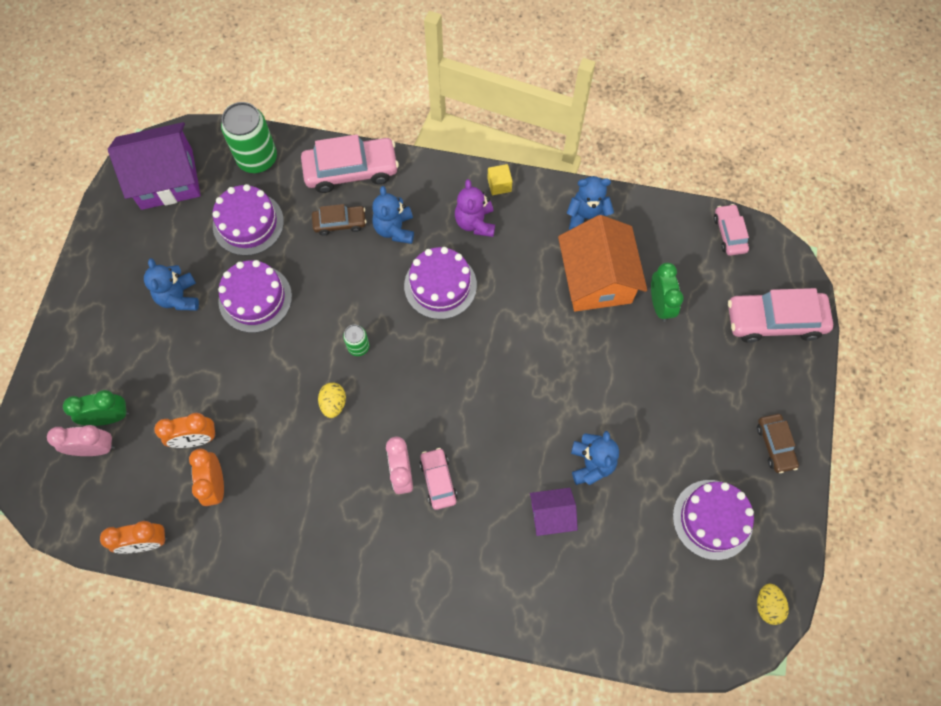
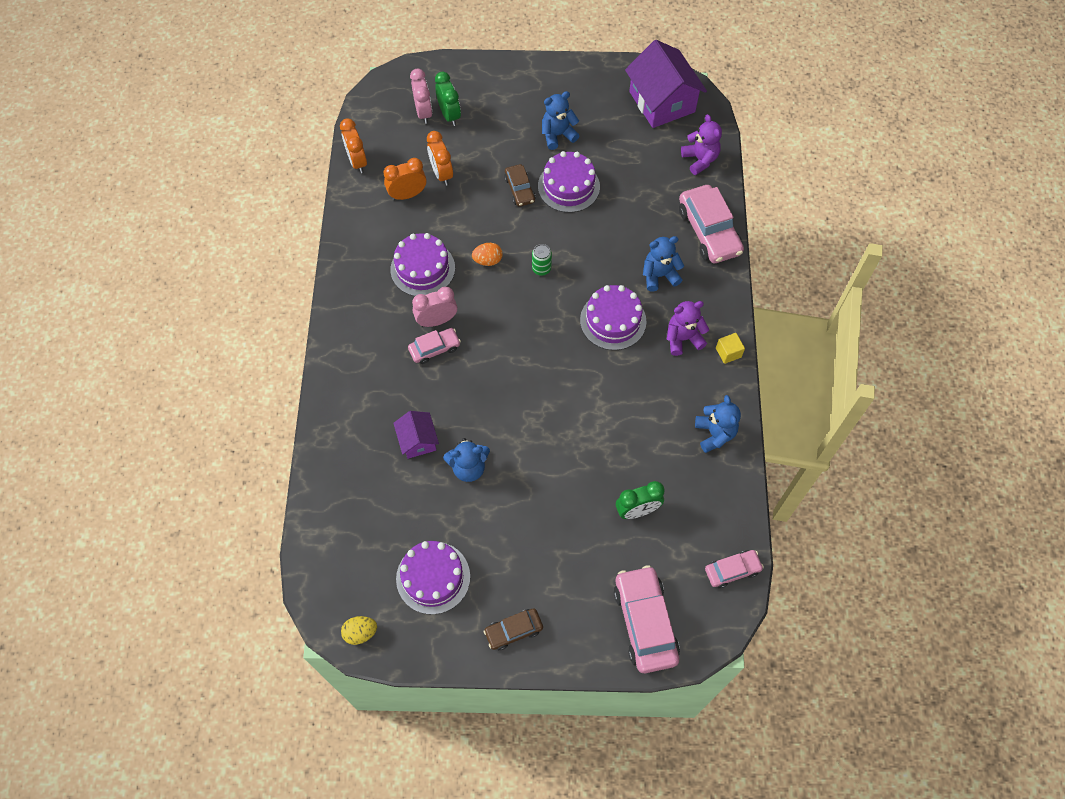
camera: 80 degrees right, 5 degrees down
purple cake [212,184,284,256] -> purple cake moved to [390,233,455,296]
green can [221,102,277,173] -> purple teddy bear [681,114,722,175]
brown car [312,204,367,235] -> brown car moved to [504,164,536,207]
yellow egg [318,382,346,418] -> orange egg [472,243,503,266]
orange house [558,215,647,312] -> none

